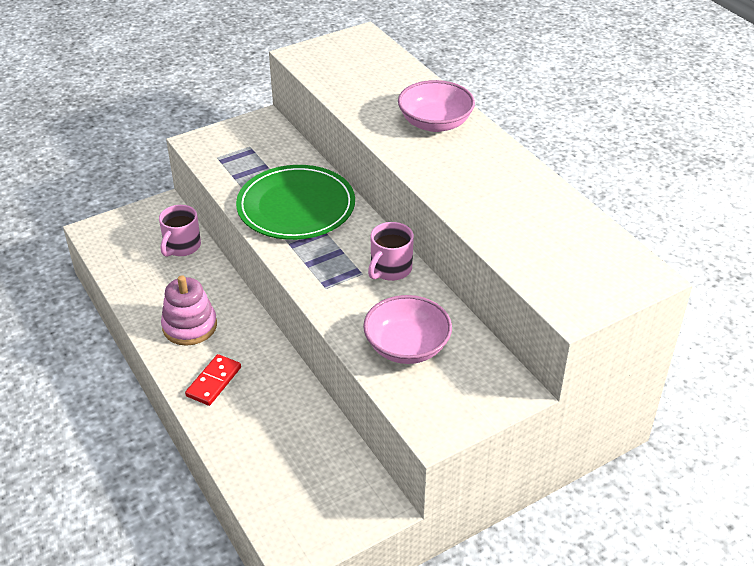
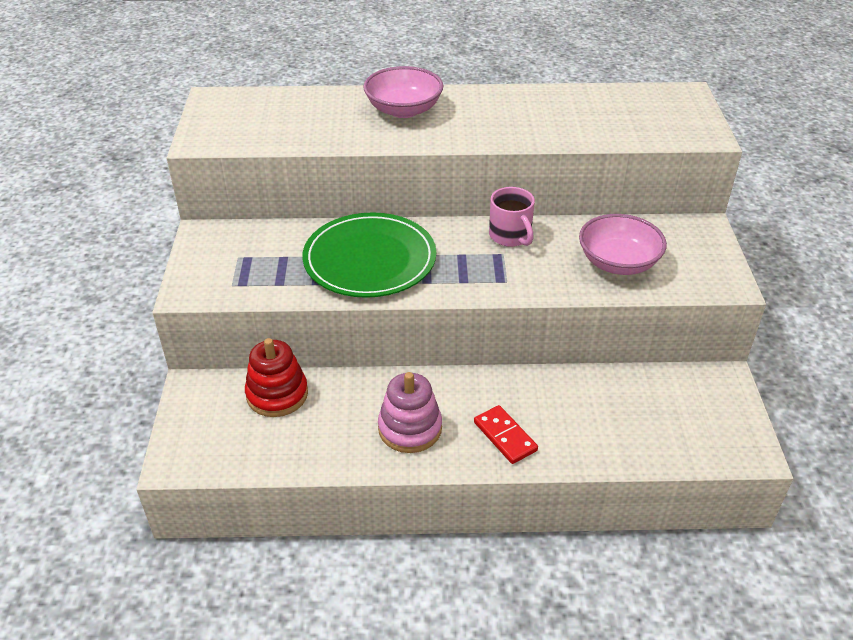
camera: 60 degrees left, 0 degrees up
pink mug [159,205,201,257] -> red stacking toy [245,338,308,417]

